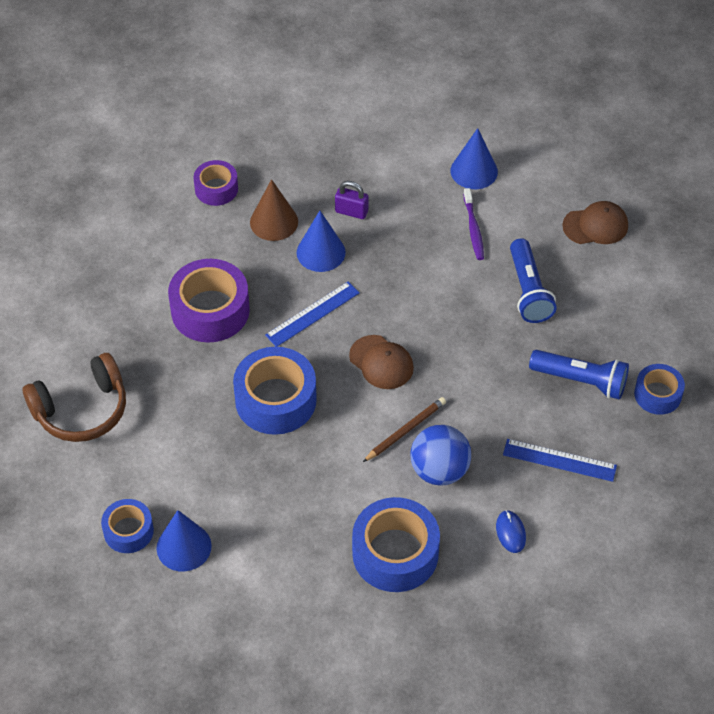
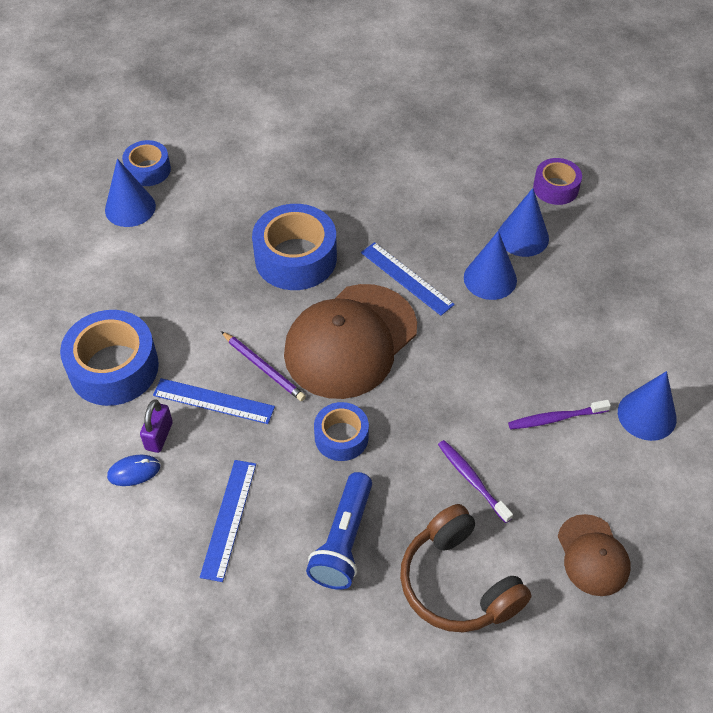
camera: 85 degrees right, 0 degrees up
brown headphones [23,353,126,442] -> brown headphones moved to [400,504,532,632]
purple tape [168,259,250,342] -> none
brown cone [250,179,298,241] -> blue cone [498,188,549,257]
purple padlock [335,181,368,219] -> purple padlock moved to [140,400,173,453]
brown cap [349,335,414,389] -> brown cap [284,284,417,399], size x1.94
brown pencil [363,397,446,462] -> purple pencil [221,331,306,401]
blue ball [410,425,471,485] -> blue ruler [153,378,275,424]
blue flashlight [510,238,557,323] -> purple toothbrush [438,440,513,523]
blue tape [634,364,685,415] -> blue tape moved to [314,402,369,461]

